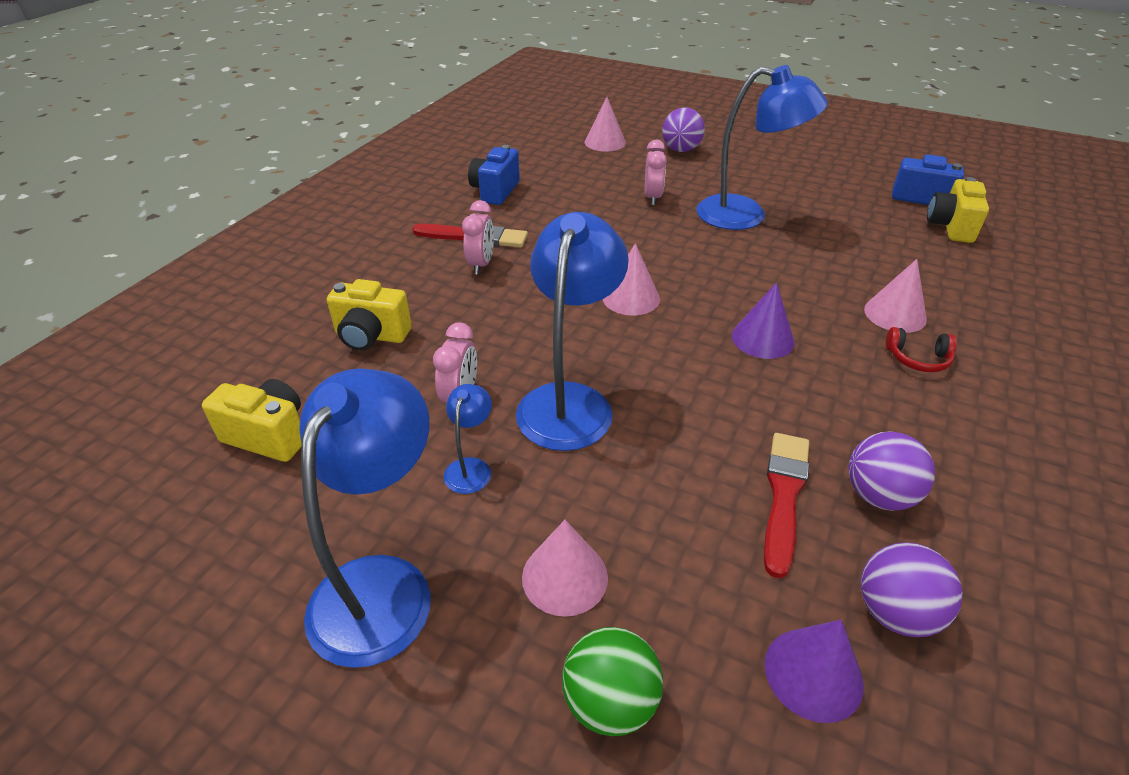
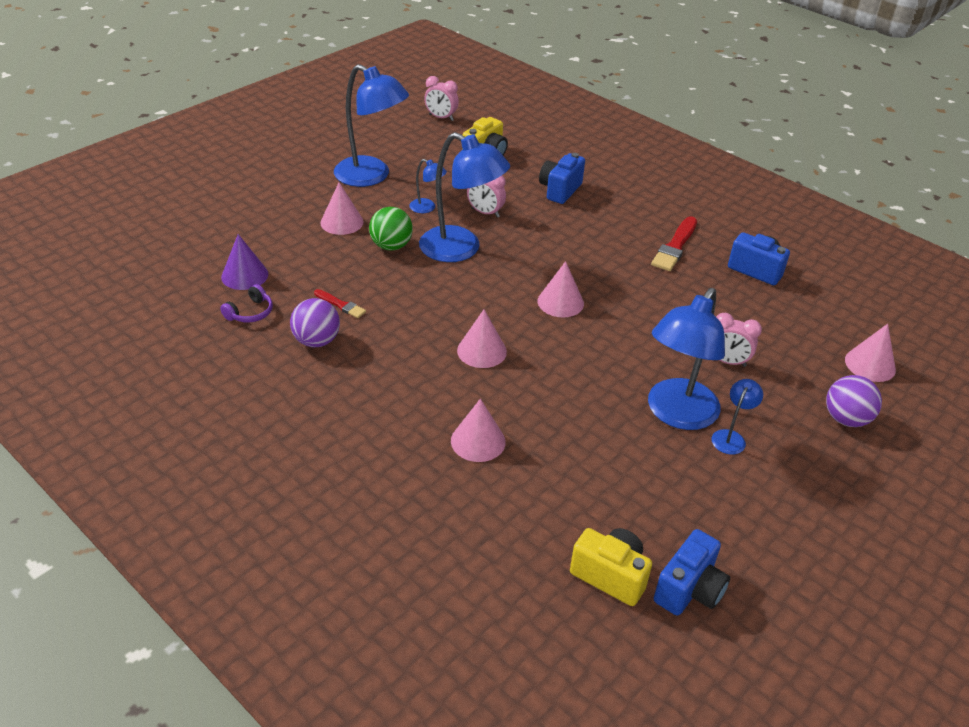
camera: 105 degrees right, 0 degrees up
yellow camera [327,279,412,351] -> blue camera [539,153,585,204]
pink clock [462,200,494,274] -> pink clock moved to [424,76,459,121]
green ball [562,627,663,736] -> green ball moved to [369,207,413,251]
purple cone [732,282,795,359] -> pink cone [457,309,507,368]
red brush [764,433,809,578] -> red brush [314,289,366,318], size x0.58
purple ball [861,542,963,637] -> purple headphones [220,284,273,323]
red headphones [886,327,957,372] -> none
none -> blue lamp [712,379,763,455]

